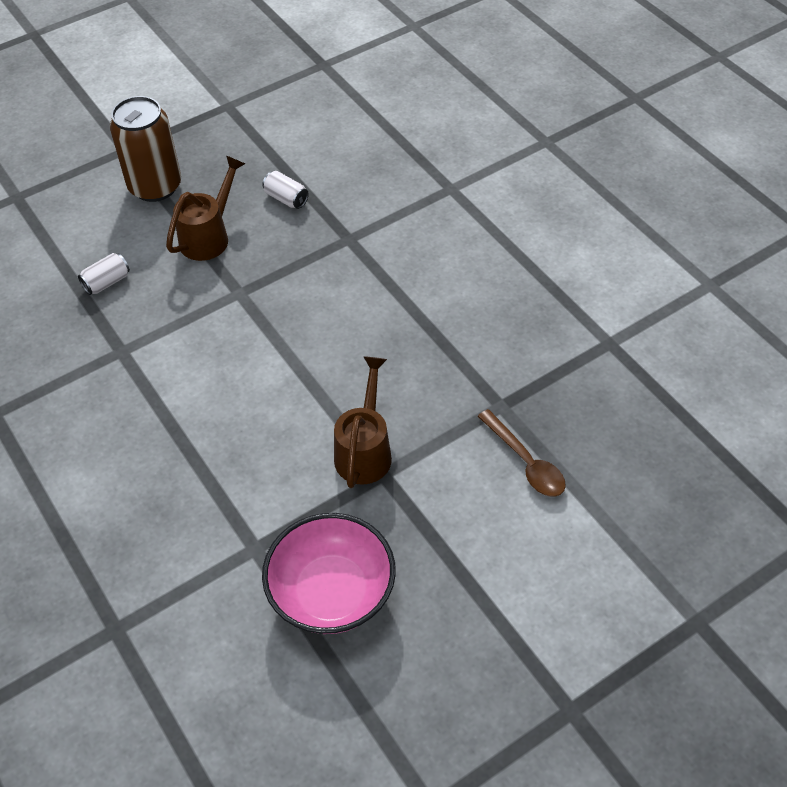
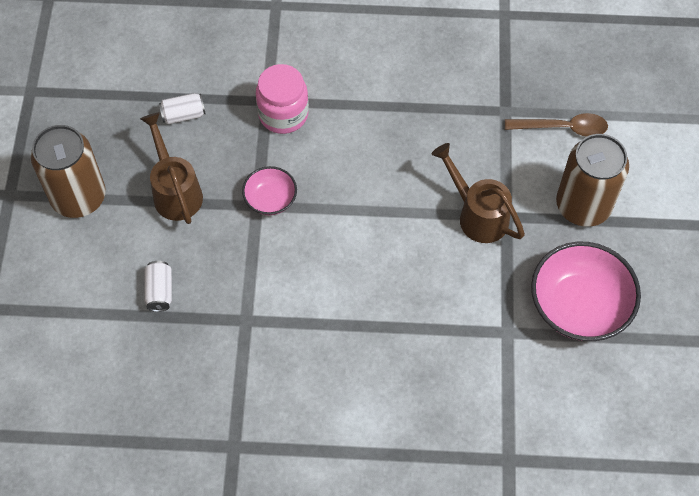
camera: 55 degrees left, 10 degrees up
none -> pink bowl [242,166,297,215]
none -> pink jar [256,64,309,134]
none -> brown can [556,134,629,227]

